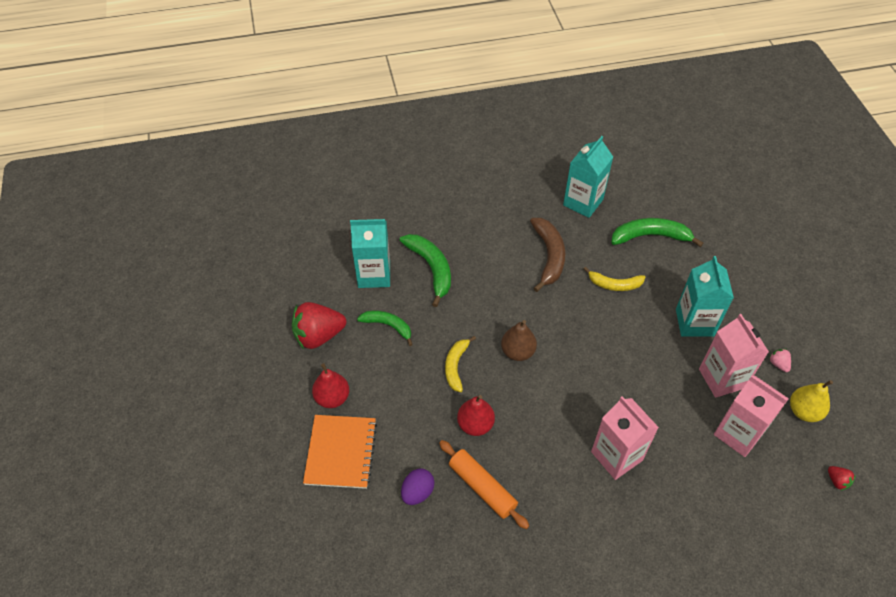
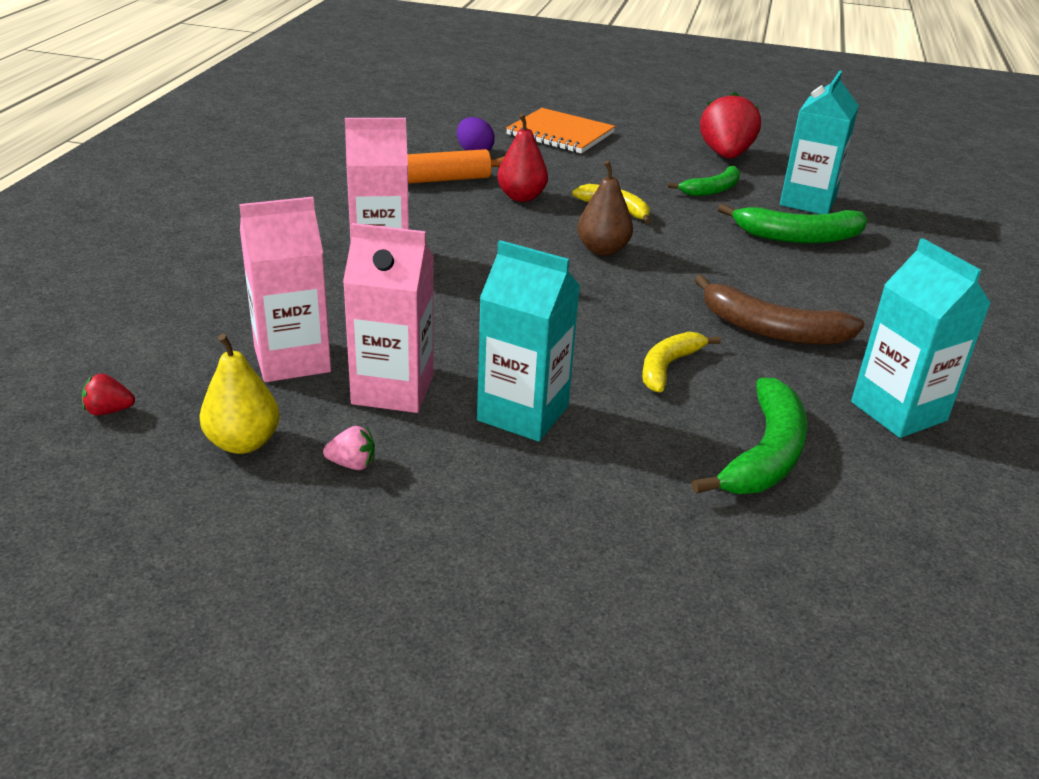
camera: 115 degrees right, 20 degrees down
red pear [312,363,349,408] -> none

